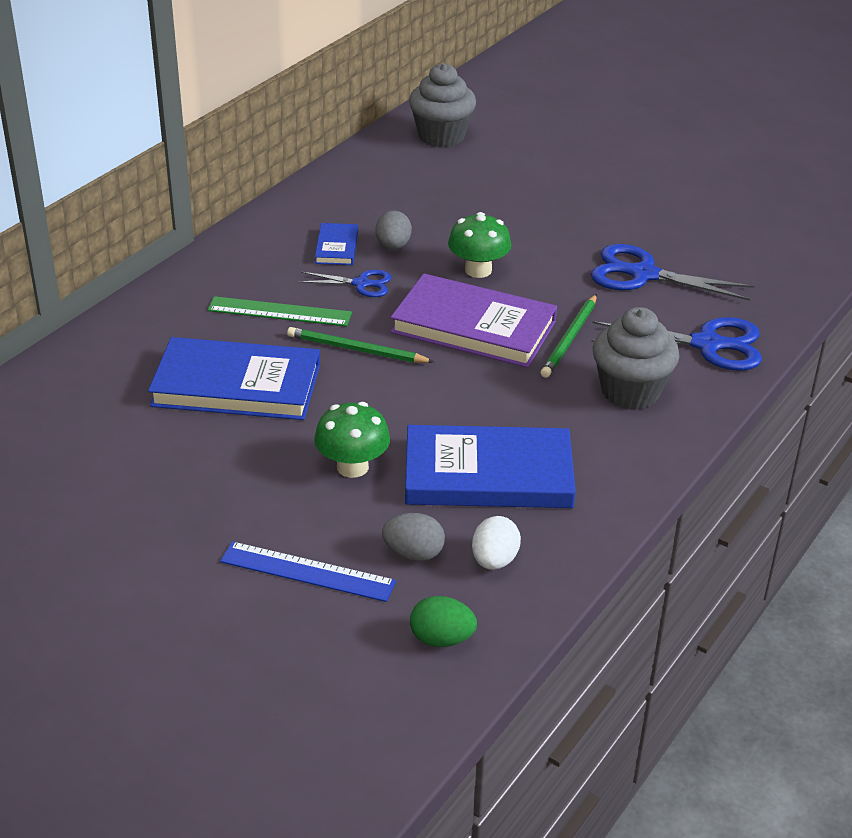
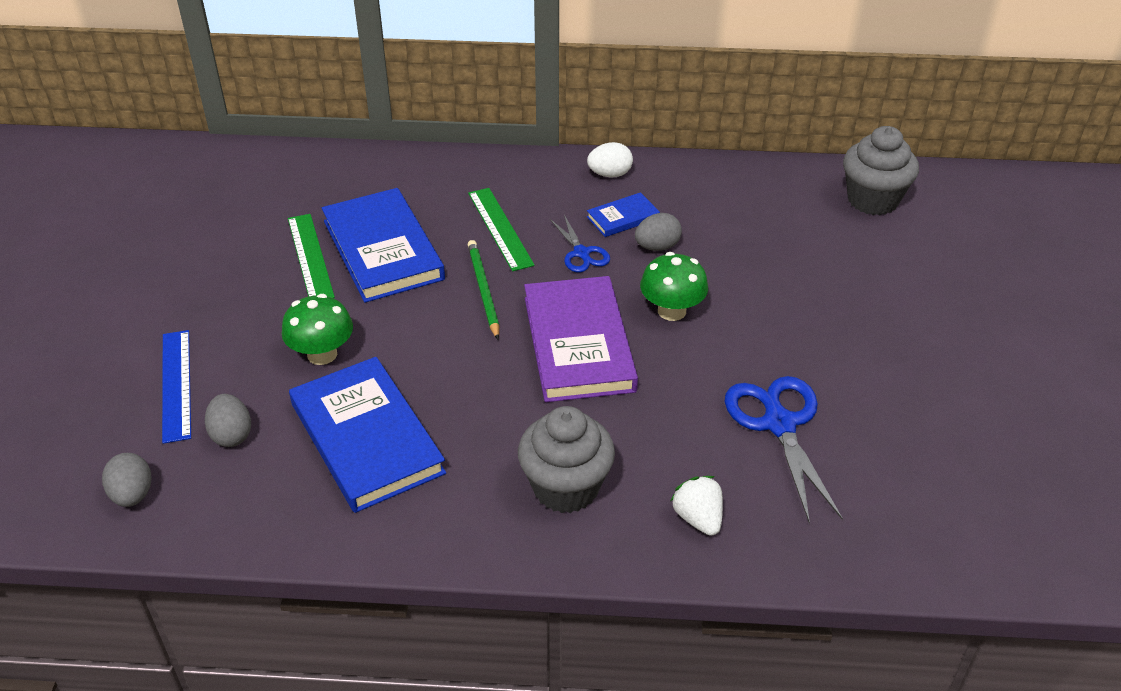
camera: 60 degrees right, 5 degrees up
green egg [410,596,477,647] -> grey egg [102,453,152,507]
white egg [472,516,521,570] -> white egg moved to [587,142,633,178]
green pencil [541,294,597,378] -> none
blue scissors [591,317,762,371] -> white strawberry [671,476,723,536]
none -> green ruler [288,214,335,298]

